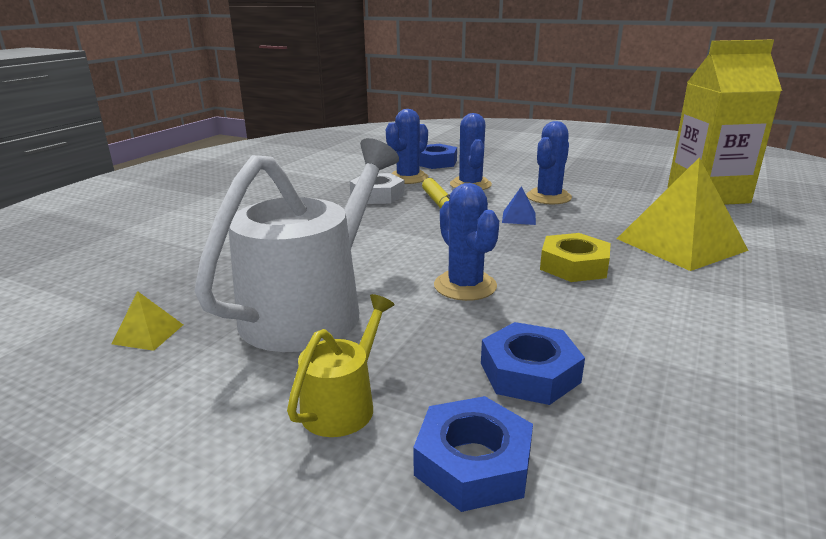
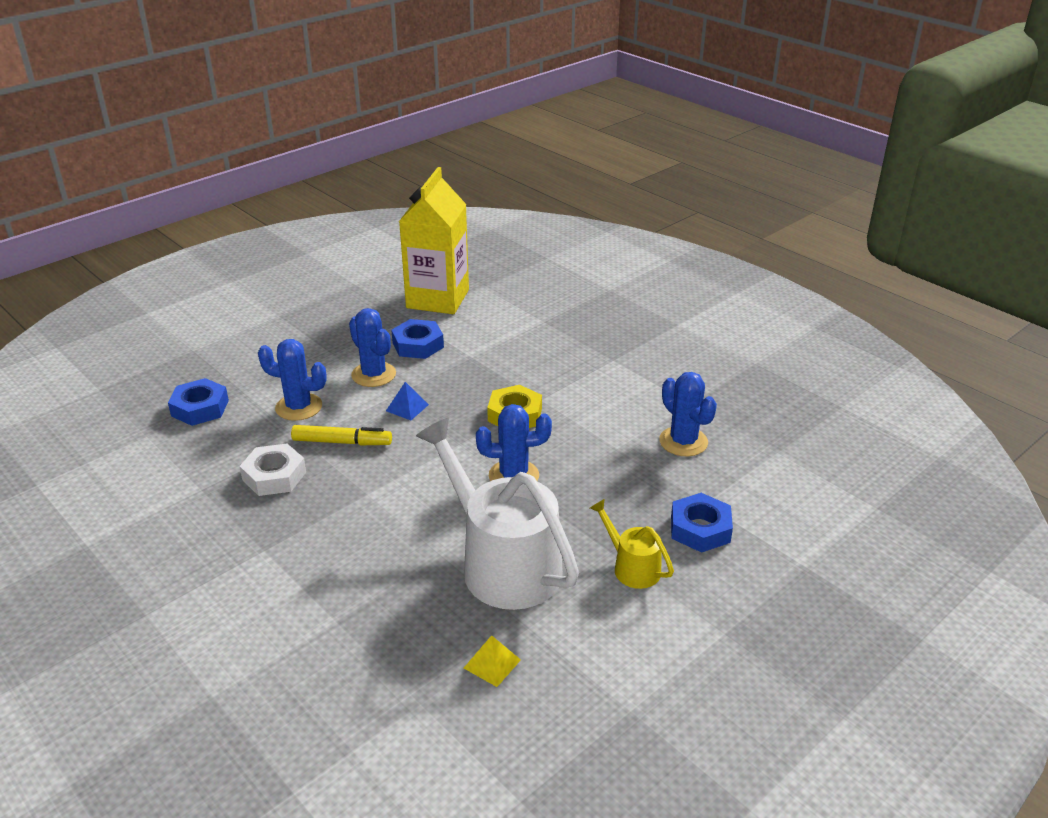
camera: 70 degrees left, 10 degrees up
blue cactus [386,109,428,184] -> blue cactus moved to [659,372,717,457]
blue nut [481,322,585,405] -> blue nut moved to [391,319,444,359]
yellow pyramid [617,157,749,271] -> none

